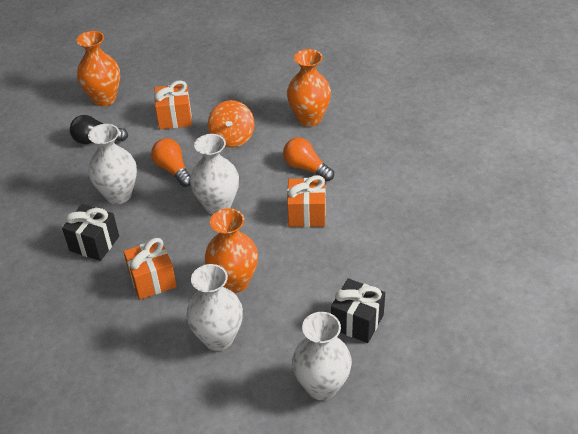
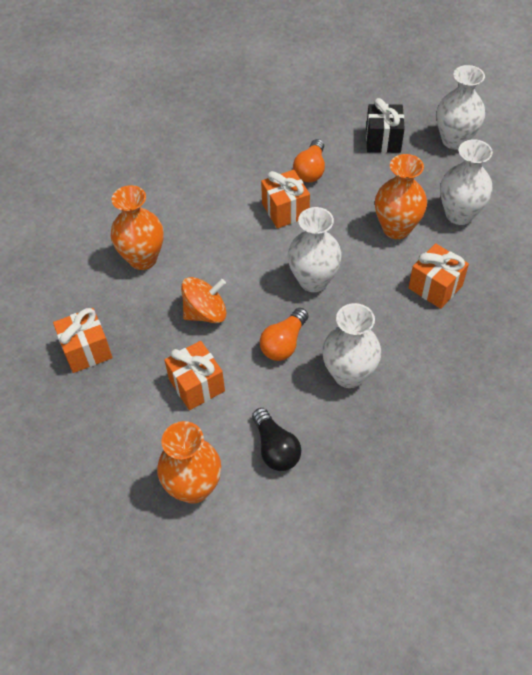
camera: 115 degrees left, 10 degrees up
black gift [62,204,119,261] -> none
orange light bulb [283,138,334,181] -> orange light bulb moved to [293,139,325,183]
none -> orange gift [53,308,112,373]

